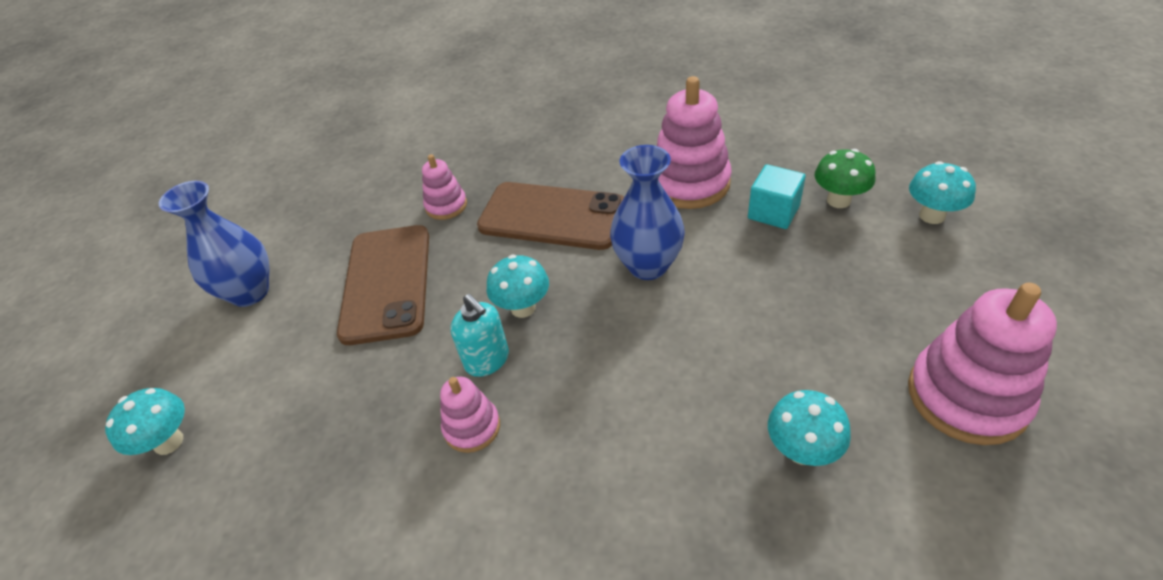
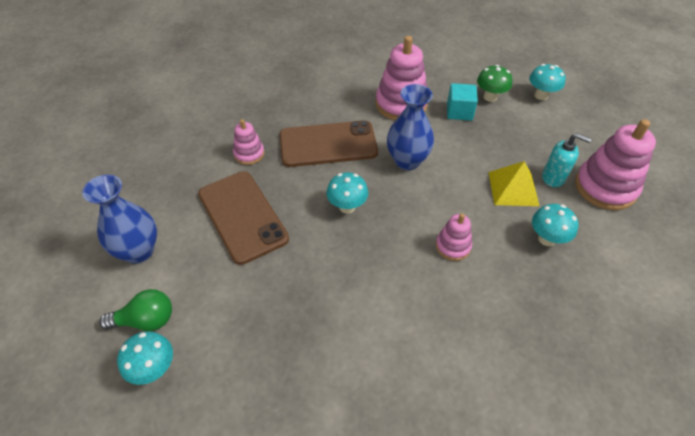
camera: 30 degrees left, 5 degrees up
pink stacking toy [440,377,500,453] -> pink stacking toy moved to [436,213,472,261]
turquoise soap dispenser [450,294,509,377] -> turquoise soap dispenser moved to [542,133,591,187]
none -> green light bulb [99,289,172,331]
none -> yellow pyramid [488,161,539,206]

